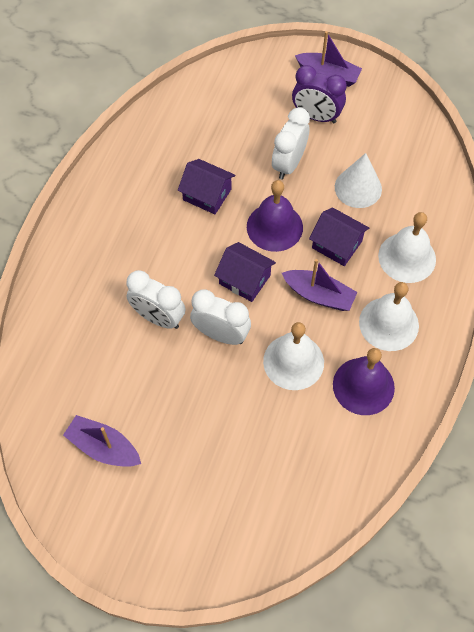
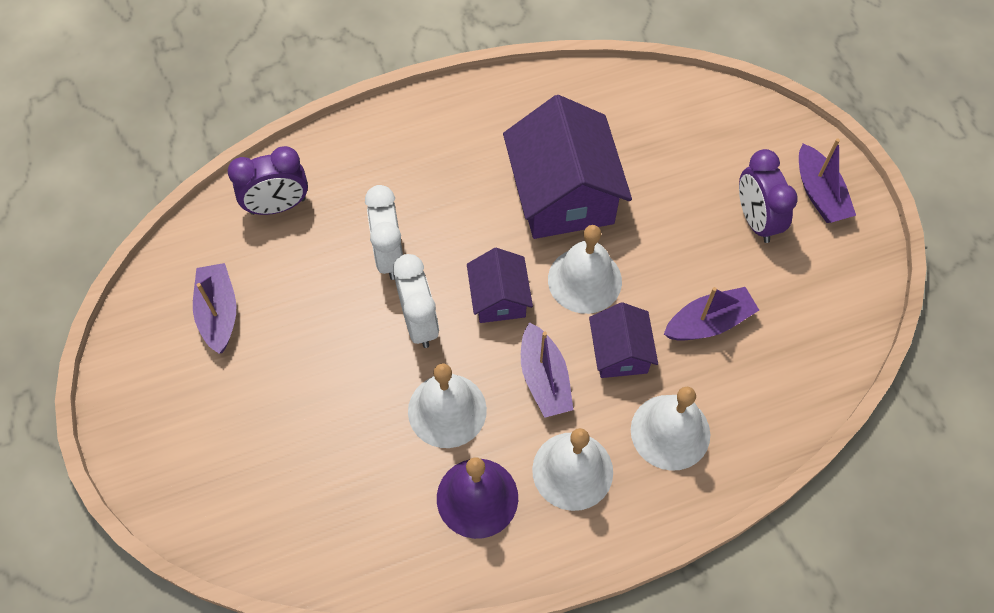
camera: 50 degrees right, 0 degrees up
purple house [178,159,235,214] -> purple house [503,95,632,239], size x1.88
purple bell [247,180,303,252] -> white bell [548,225,622,314]
white clock [272,107,310,180] -> none
white cone [335,153,382,208] -> purple boat [664,287,759,341]
none -> purple clock [228,146,308,215]

